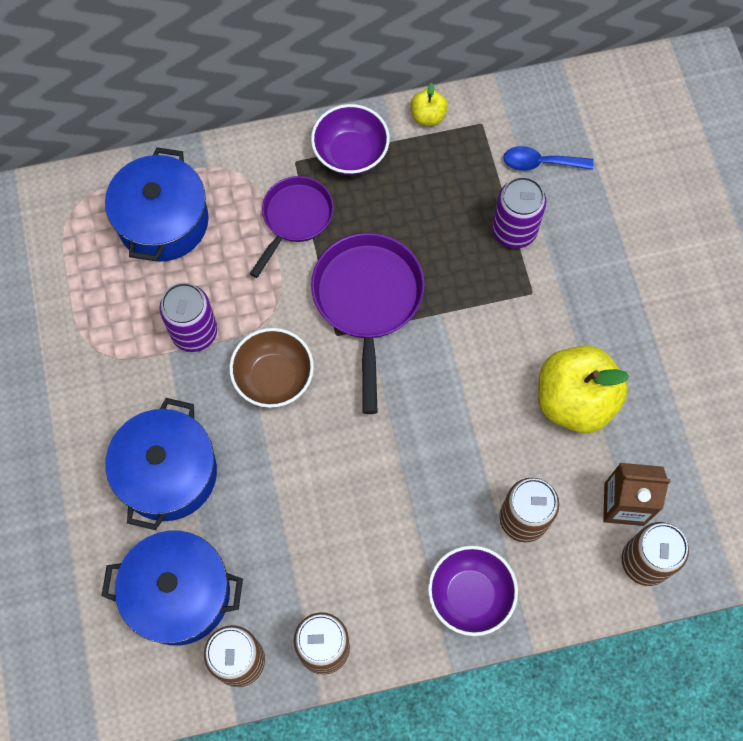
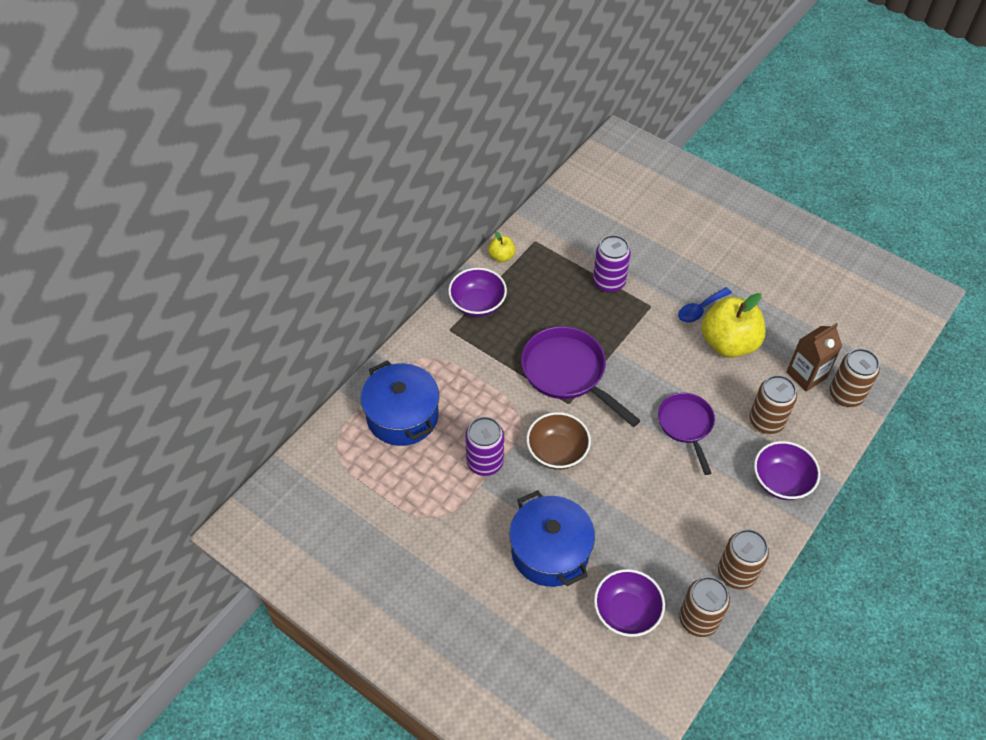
camera: 40 degrees left, 15 degrees down
blue pot [101,531,243,645] -> purple bowl [594,569,665,637]
purple pan [249,176,334,278] -> purple pan moved to [658,393,715,475]
blue spoon [503,146,593,171] -> blue spoon moved to [678,287,732,322]

